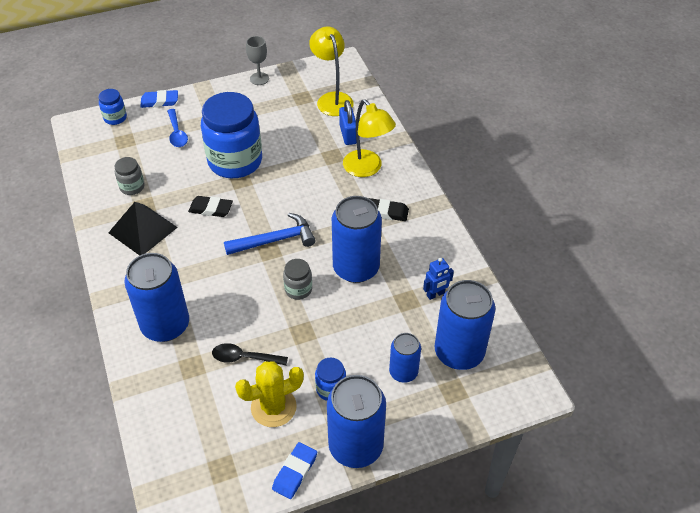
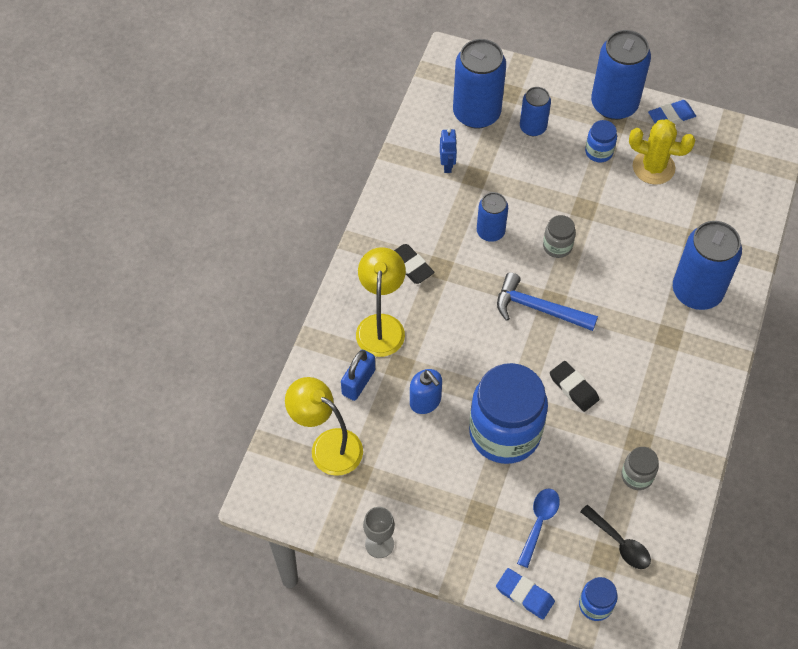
camera: 140 degrees left, 10 degrees up
black pyramid [108,202,178,256] -> none
black spoon [212,343,288,366] -> black spoon moved to [580,505,651,569]
yellow lamp [309,26,353,116] -> yellow lamp turned 105 degrees clockwise [285,377,363,476]
blue can [332,196,382,283] -> blue can [477,192,508,242], size x0.56
blue robot [423,257,454,300] -> blue robot turned 75 degrees clockwise [440,128,457,173]
none -> blue soap dispenser [410,369,442,414]

